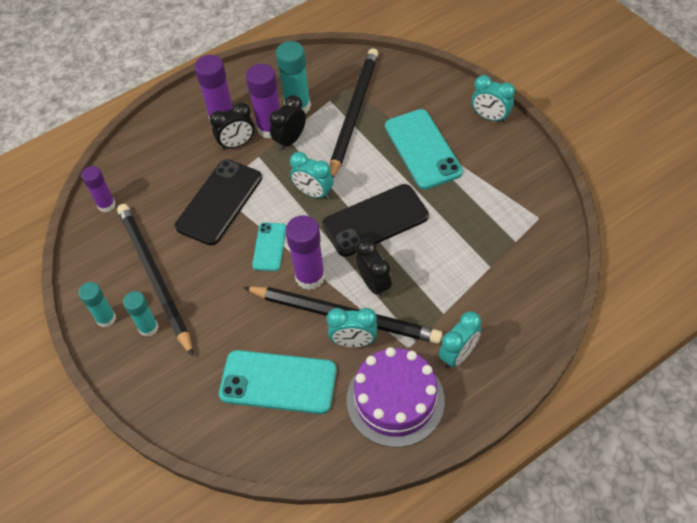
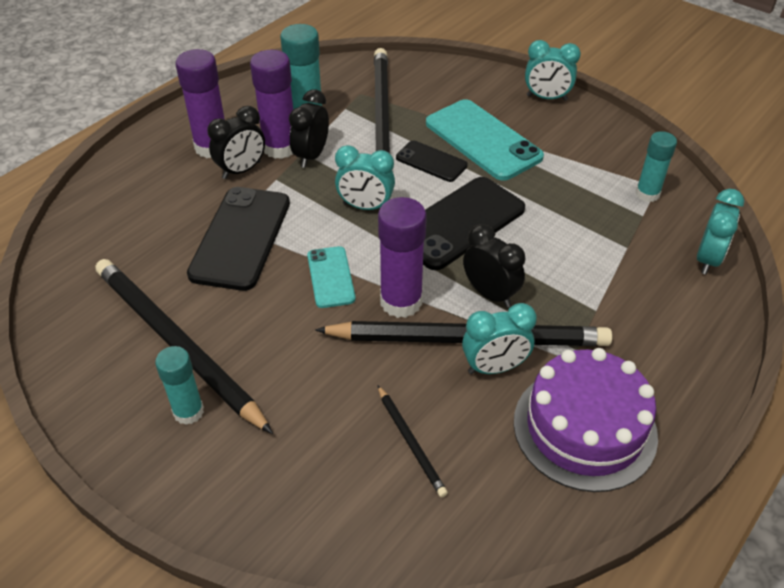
camera: 20 degrees left, 10 degrees down
turquoise glue stick [78,282,116,327] -> turquoise glue stick moved to [636,131,677,202]
purple glue stick [81,166,116,212] -> none
turquoise phone [219,350,337,414] -> black pencil [377,385,448,497]
turquoise clock [439,311,482,369] -> turquoise clock moved to [697,189,744,274]
none -> black phone [396,141,468,182]

